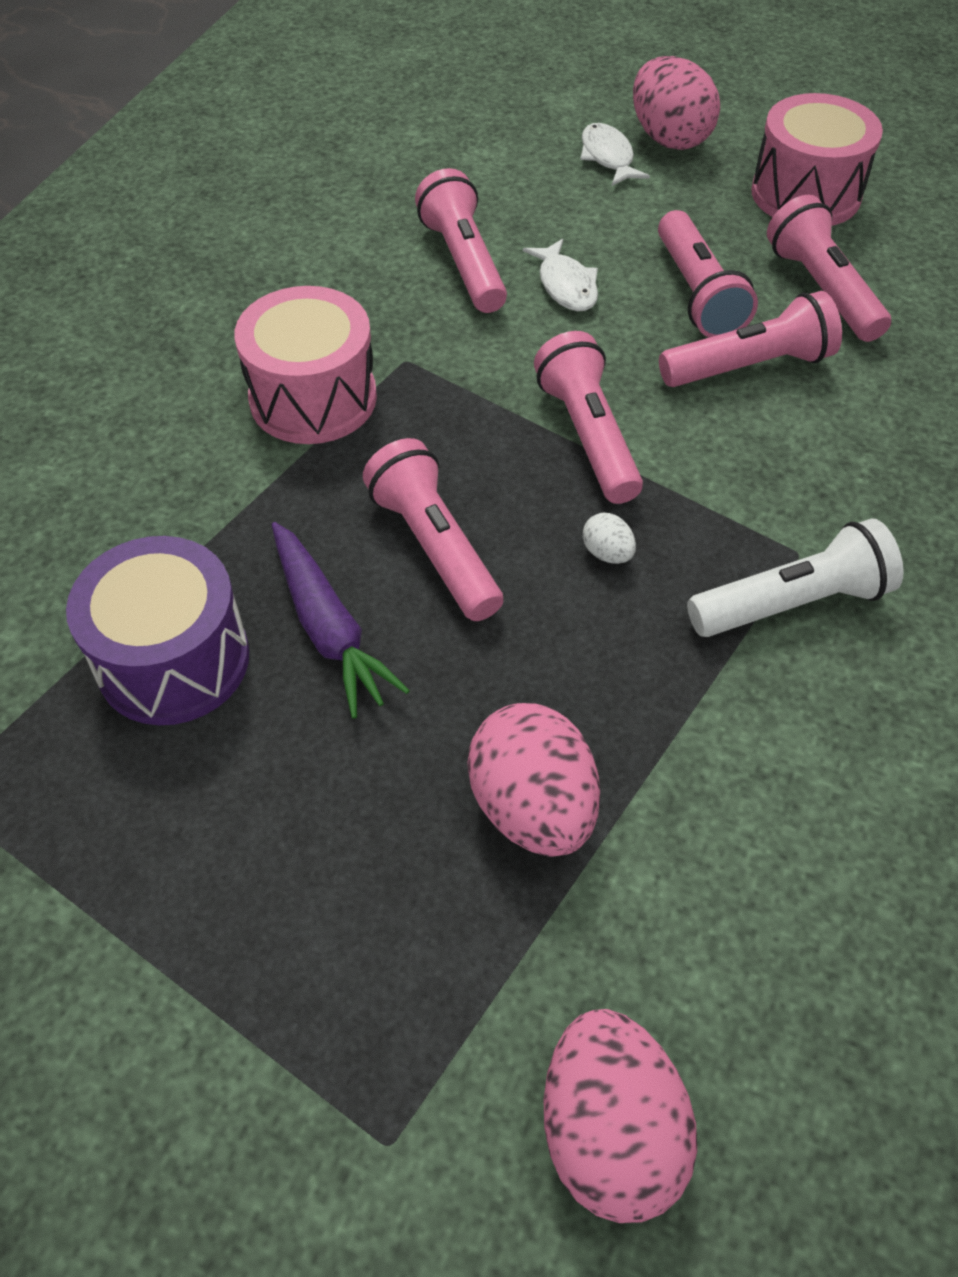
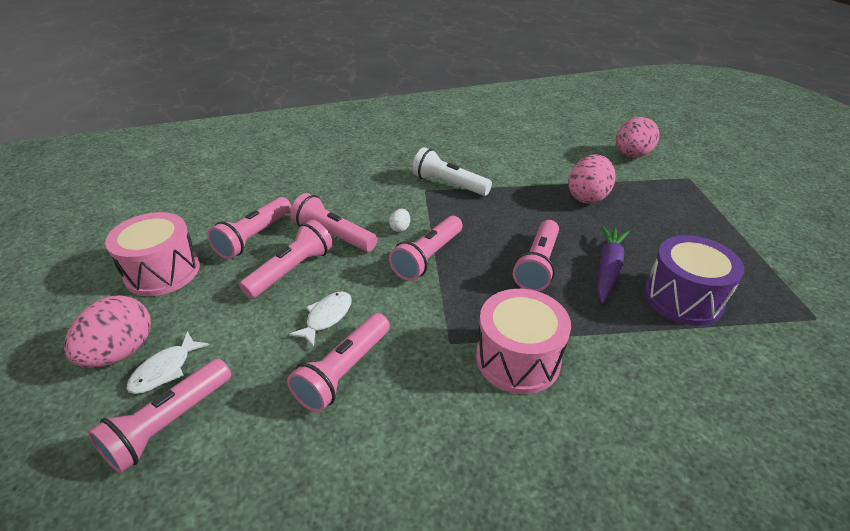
camera: 130 degrees left, 15 degrees down
white egg [583,513,636,564] -> white egg moved to [389,209,410,232]
none -> pink flashlight [88,359,231,473]

